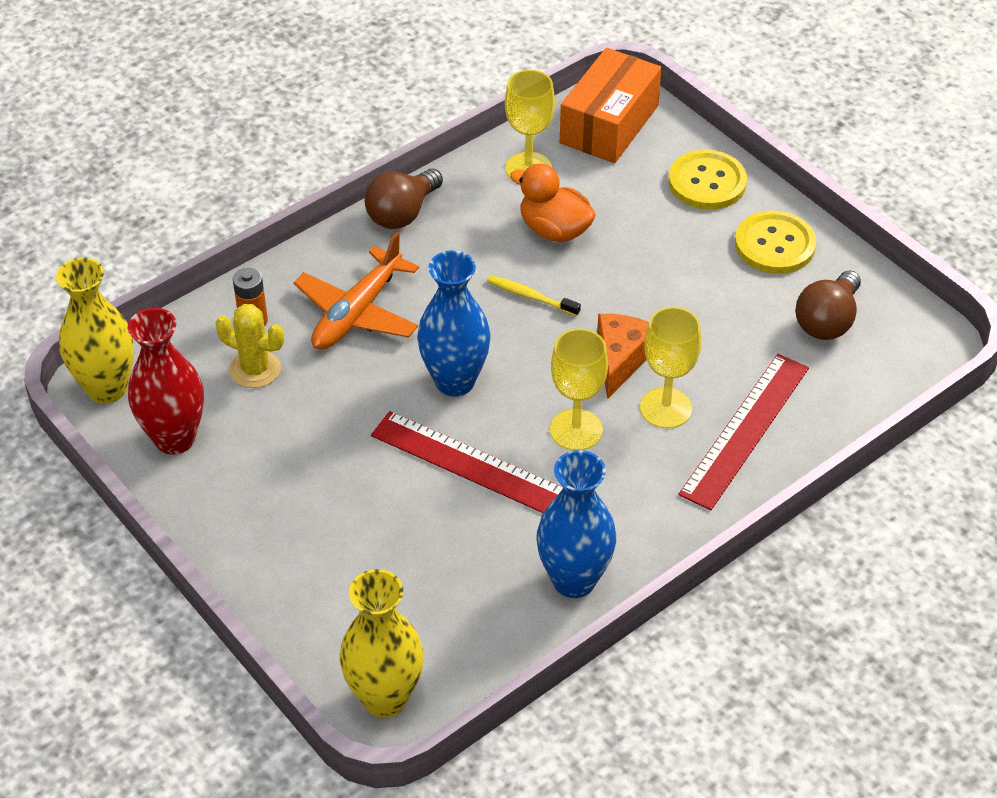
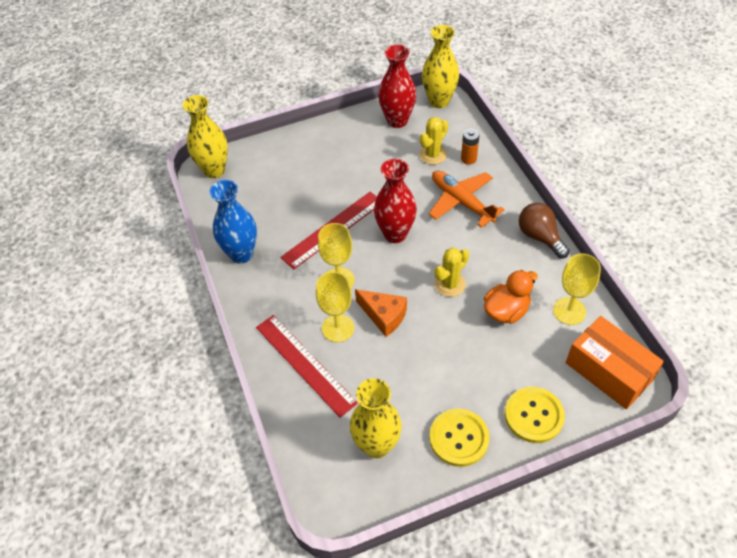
camera: 110 degrees right, 5 degrees up
blue vase [417,250,491,396] -> red vase [374,159,417,243]
yellow toothbrush [487,275,581,317] -> yellow cactus [434,247,469,297]
brown light bulb [796,270,861,340] -> yellow vase [350,378,402,458]

